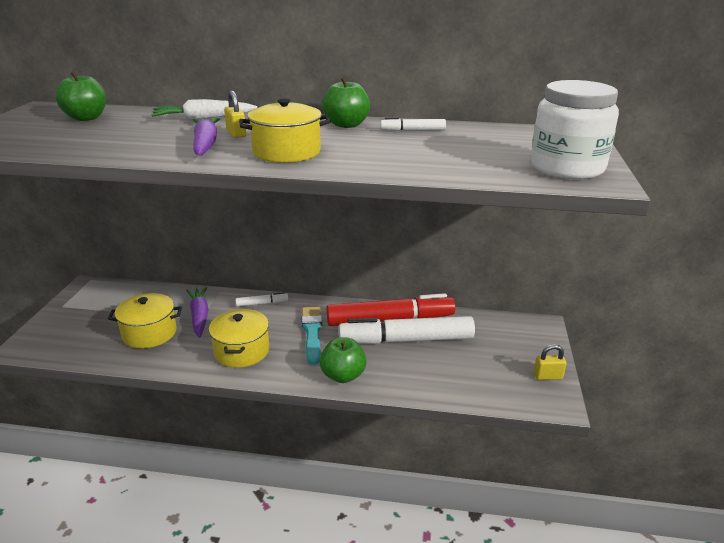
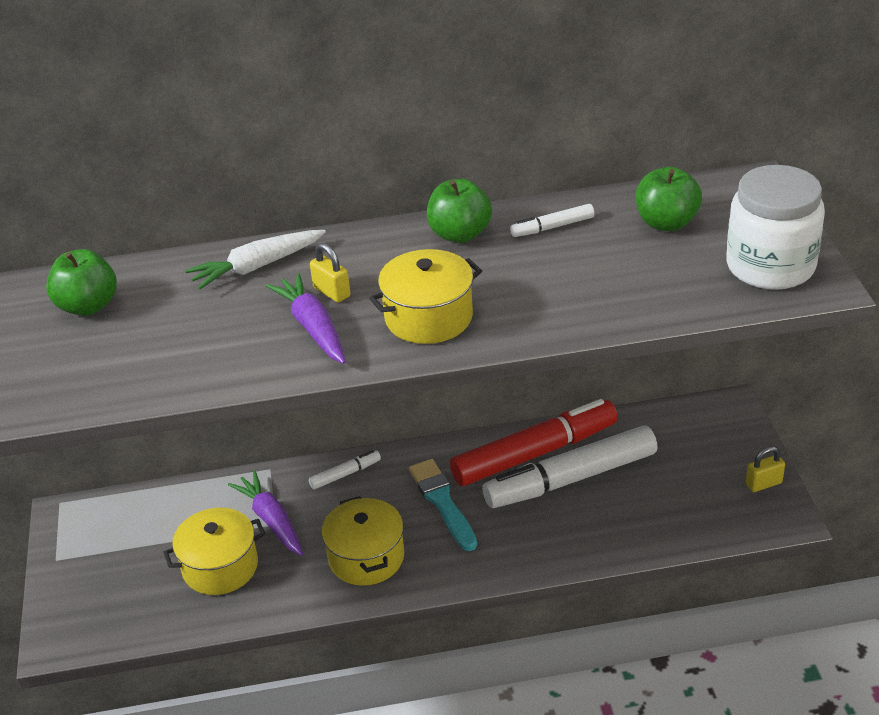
camera: 15 degrees left, 10 degrees up
green apple [320,338,367,383] -> green apple moved to [636,167,702,231]

